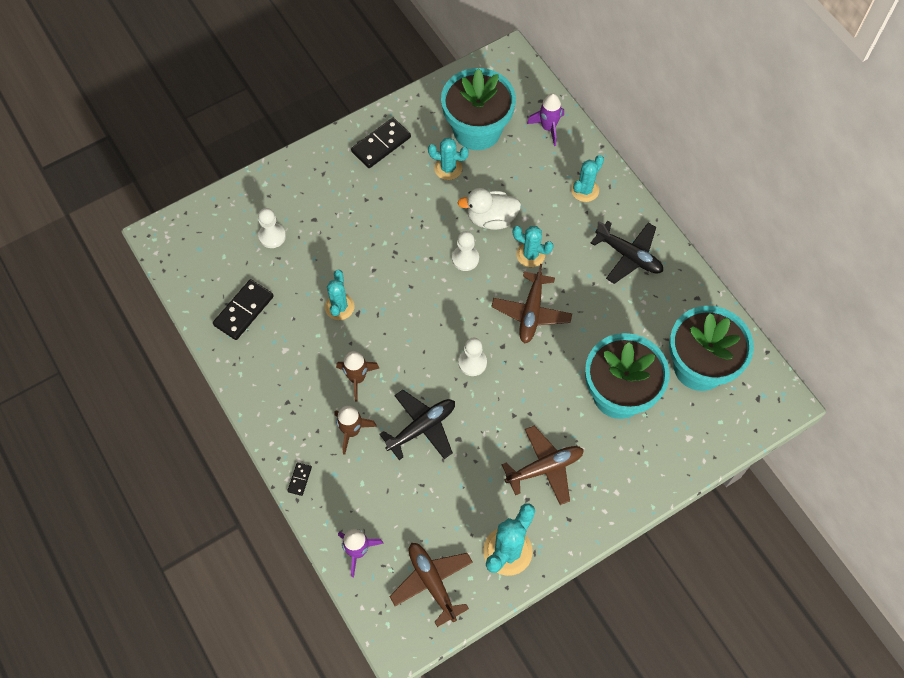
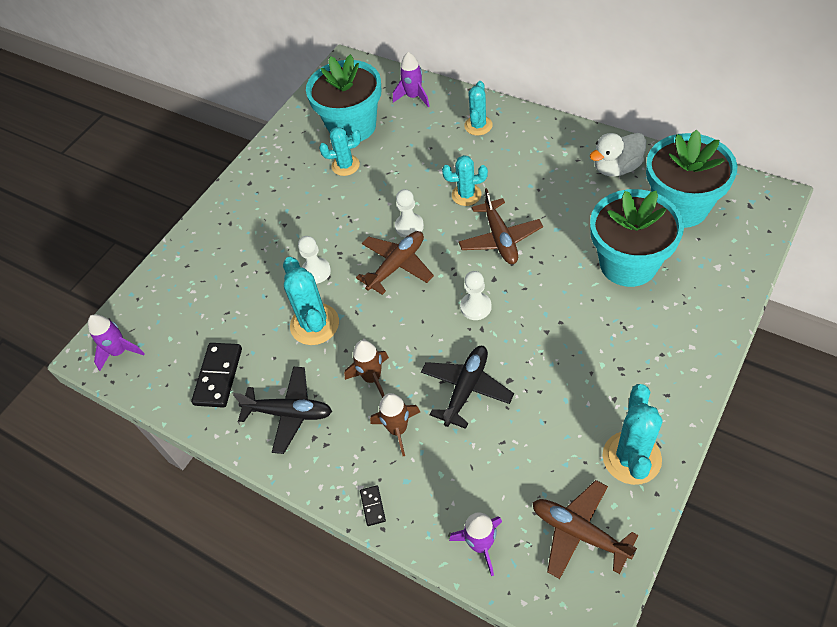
camera: 20 degrees left, 10 degrees down
white pawn [258,208,286,248] -> white pawn moved to [298,236,331,284]
turquoise cactus [325,270,354,320] -> turquoise cactus [283,257,339,345], size x1.51
black domino [351,118,411,168] -> none
white duck [458,188,521,230] -> white duck moved to [590,133,646,176]
brown plane [502,425,584,505] -> brown plane moved to [356,231,434,295]
black plane [591,221,663,284] -> black plane moved to [233,367,332,454]
none -> purple rocket [88,314,145,371]

